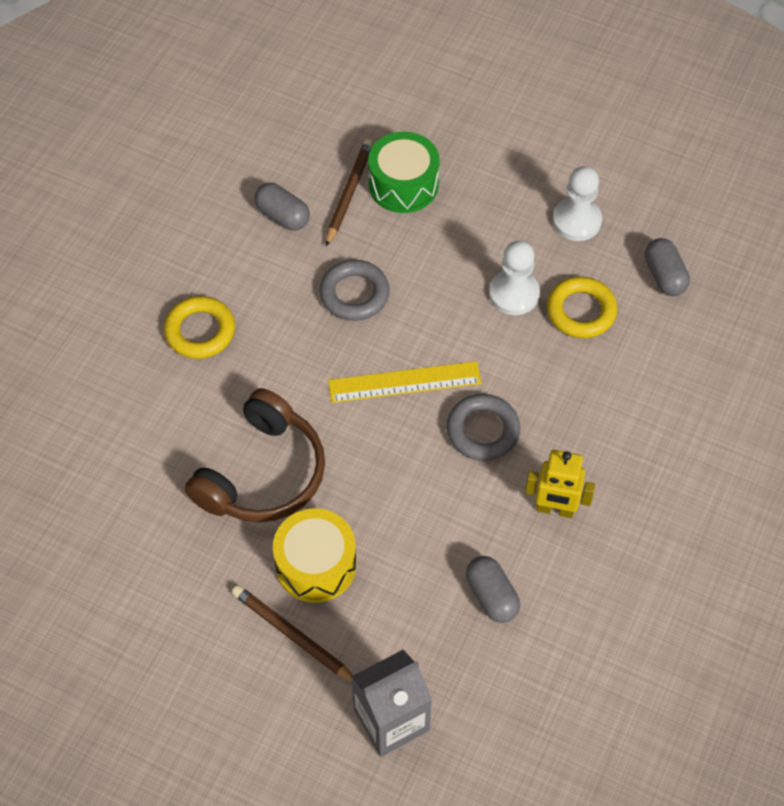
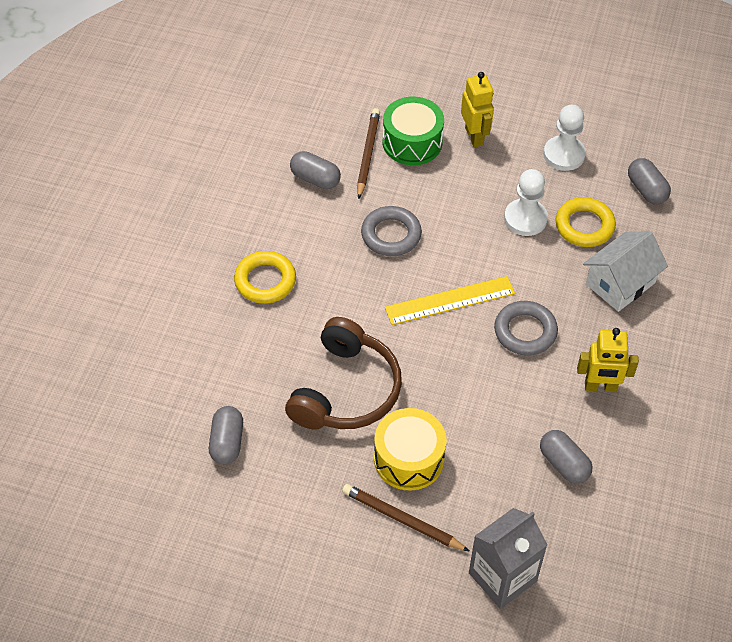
camera: 10 degrees left, 5 degrees down
none -> grey capsule [209,406,243,464]
none -> yellow robot [461,72,494,147]
none -> white house [583,231,668,312]

